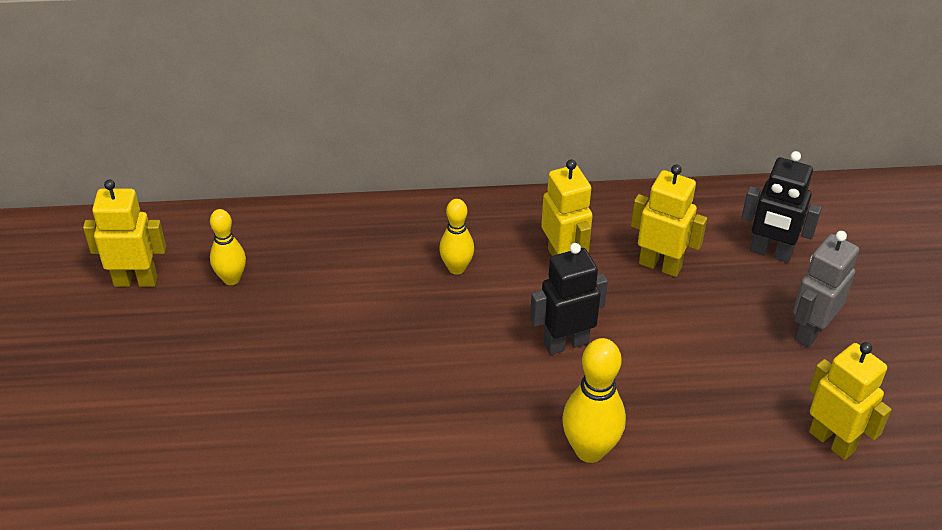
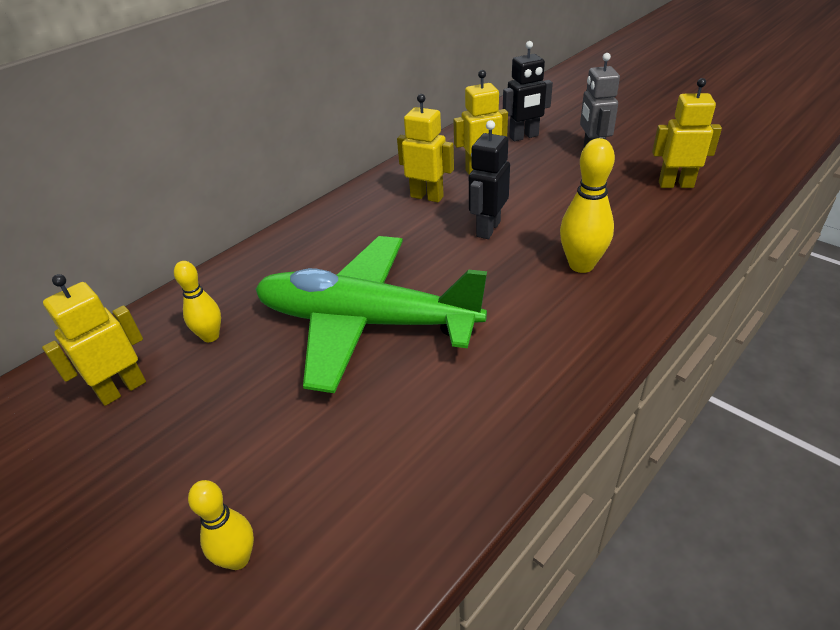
camera: 40 degrees left, 5 degrees down
yellow bowling pin [439,199,474,275] -> yellow bowling pin moved to [188,480,254,570]
none -> green plane [256,236,487,393]

